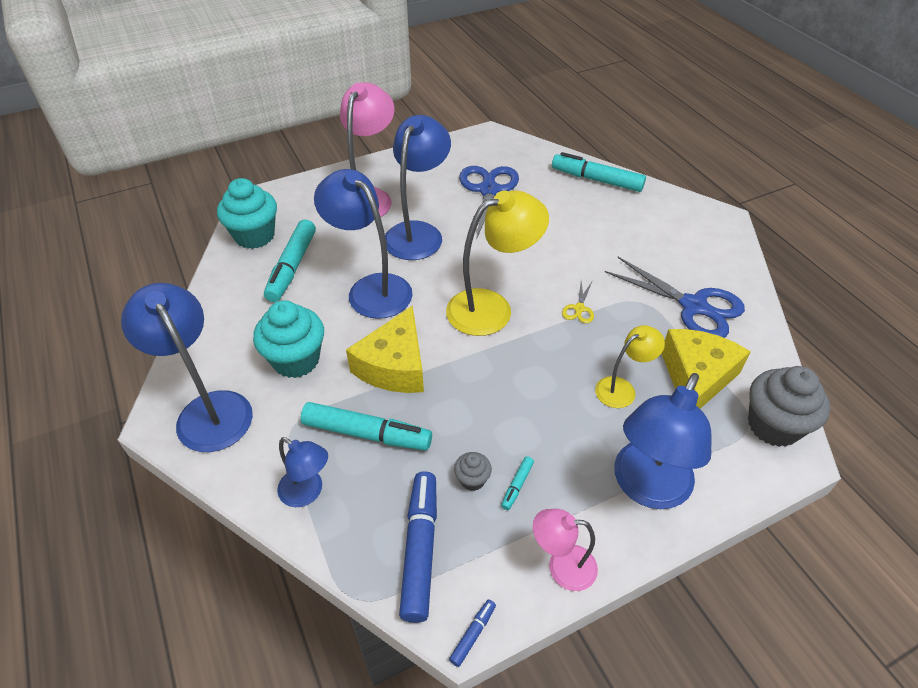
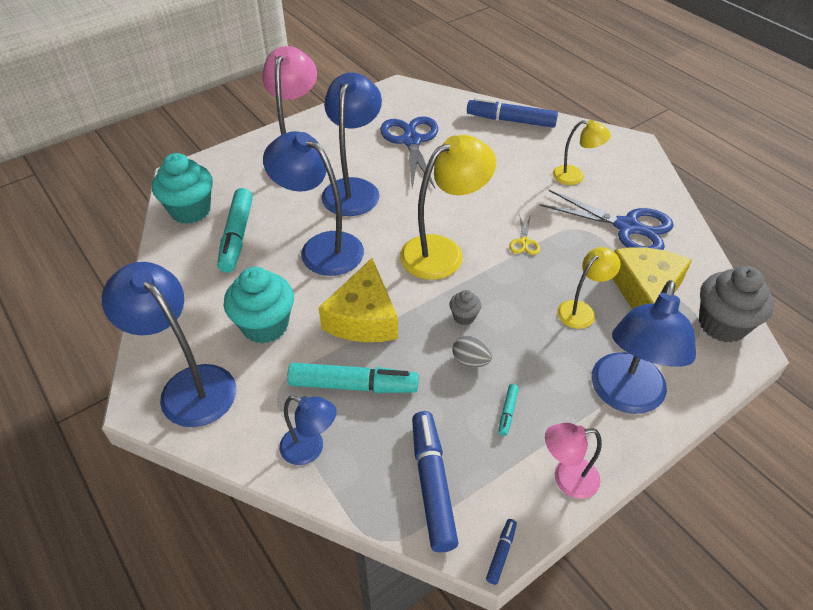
camera: 10 degrees left, 0 degrees up
grey cupcake [454,452,492,491] -> grey cupcake moved to [449,290,481,325]
turquoise marker [552,152,646,192] -> blue marker [467,97,558,128]
none -> grey egg [452,335,492,367]
none -> yellow lamp [553,120,611,185]

